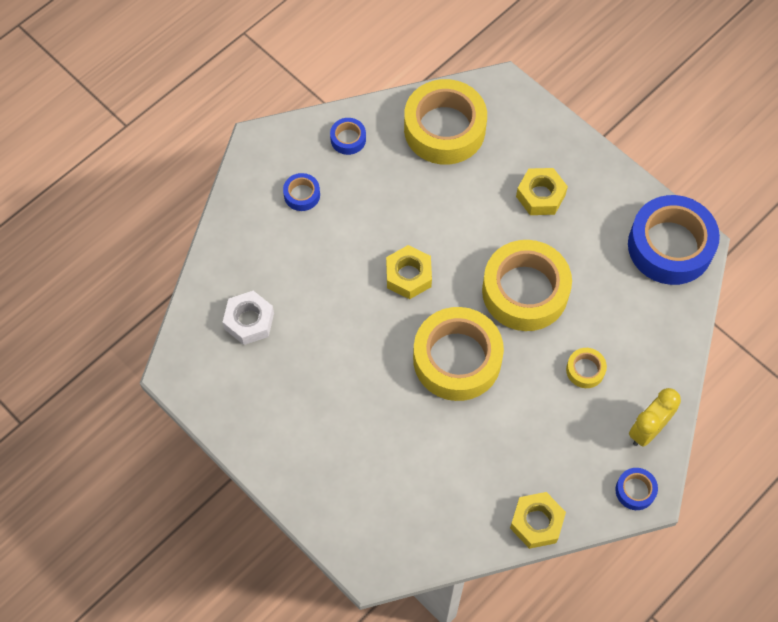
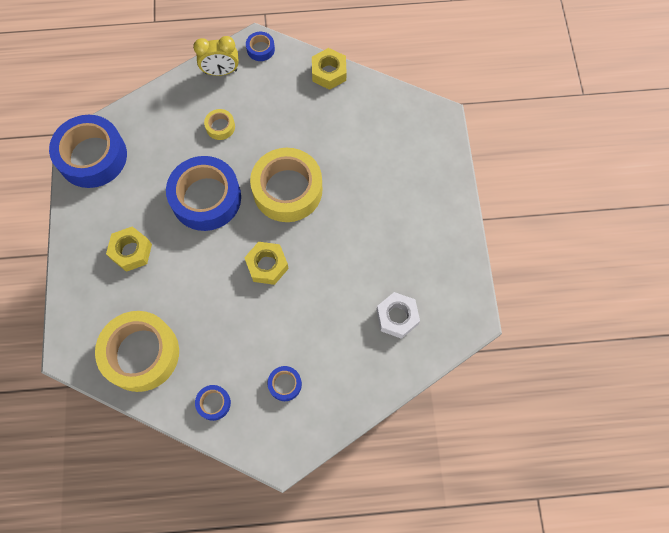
camera: 140 degrees left, 5 degrees up
yellow tape [482,240,572,331] -> blue tape [166,156,241,231]

